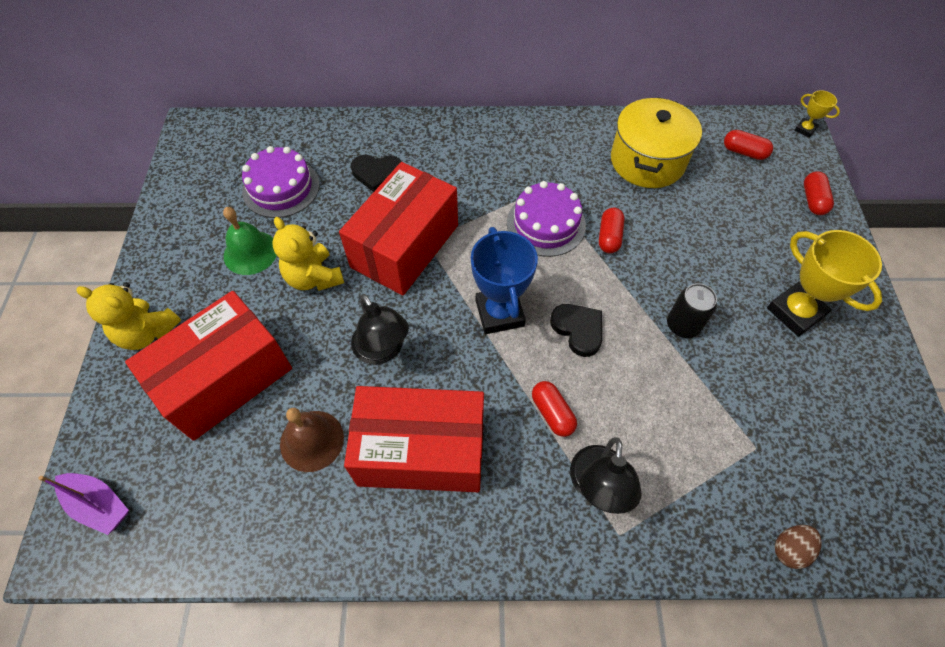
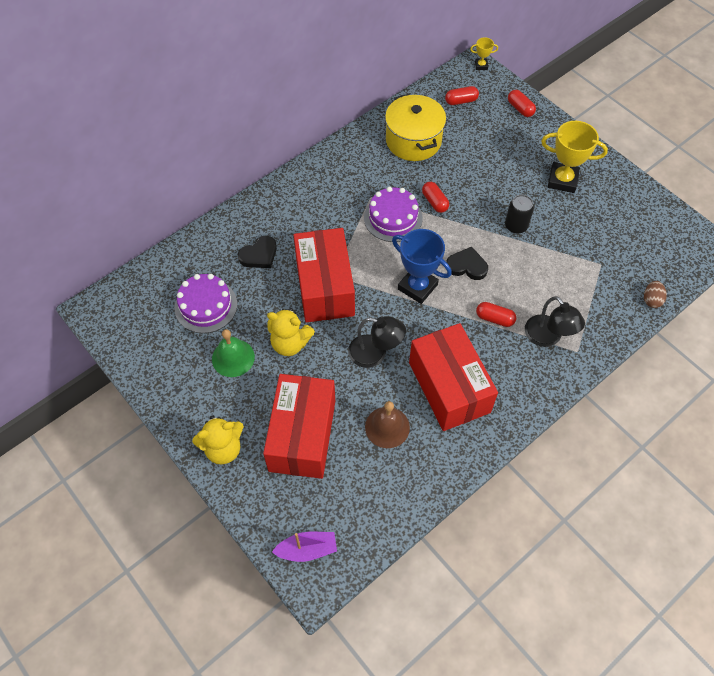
camera: 40 degrees left, 0 degrees up
red box [344,386,484,492] -> red box turned 75 degrees counterclockwise [409,323,498,431]

